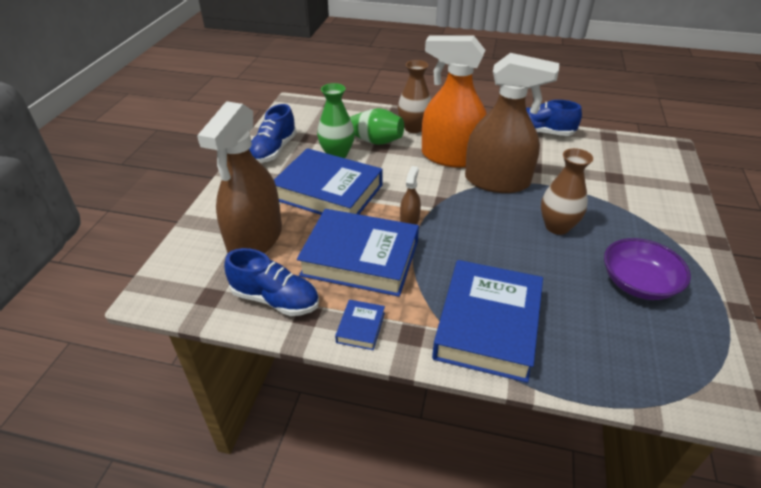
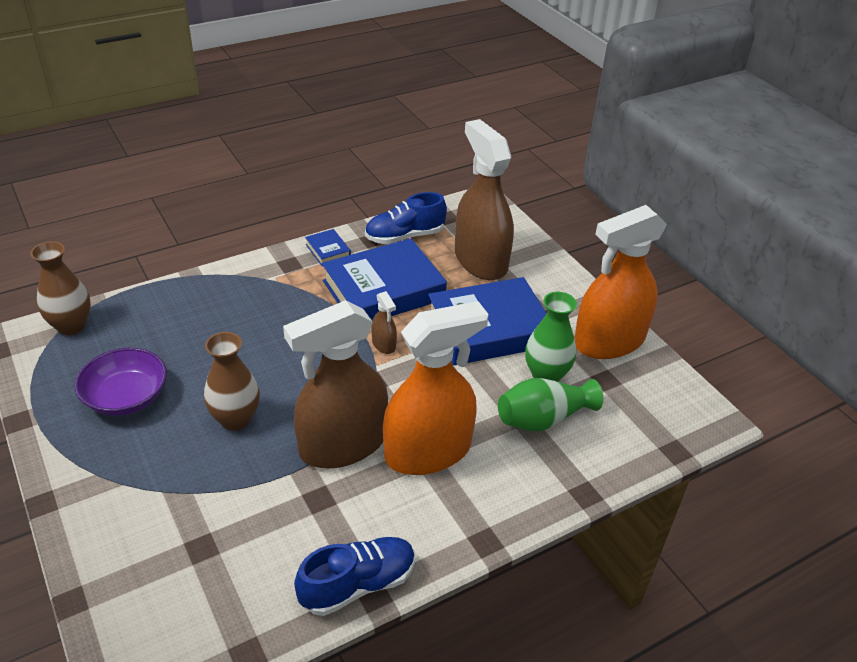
camera: 135 degrees right, 0 degrees up
blue shoe [249,104,297,163] -> orange spray bottle [574,205,667,359]
brown vase [398,60,431,133] -> brown vase moved to [30,241,91,335]
blue book [432,260,543,383] -> none

